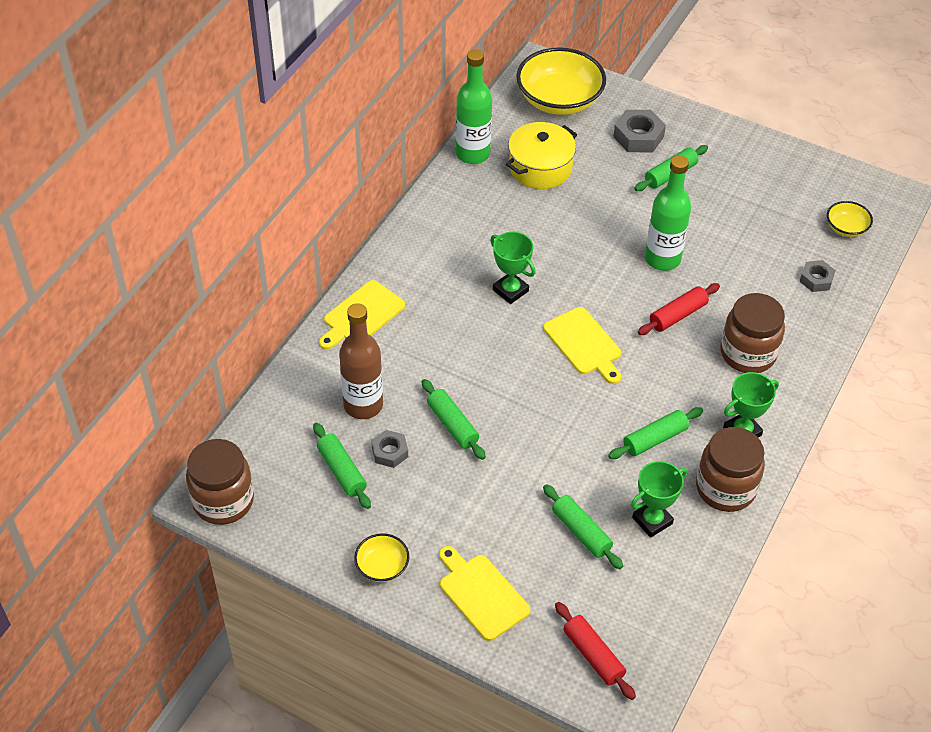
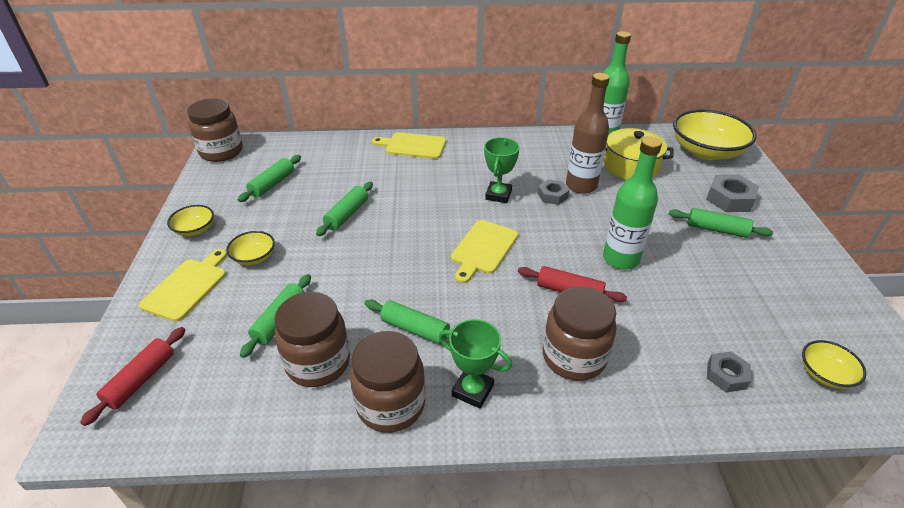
camera: 60 degrees right, 10 degrees down
brown bottle [339,303,383,419] -> brown bottle moved to [566,73,610,194]
grey nut [371,430,408,468] -> grey nut moved to [538,179,569,205]
green trophy [631,461,687,538] -> brown jar [274,292,350,387]
none -> yellow bowl [226,231,275,265]

